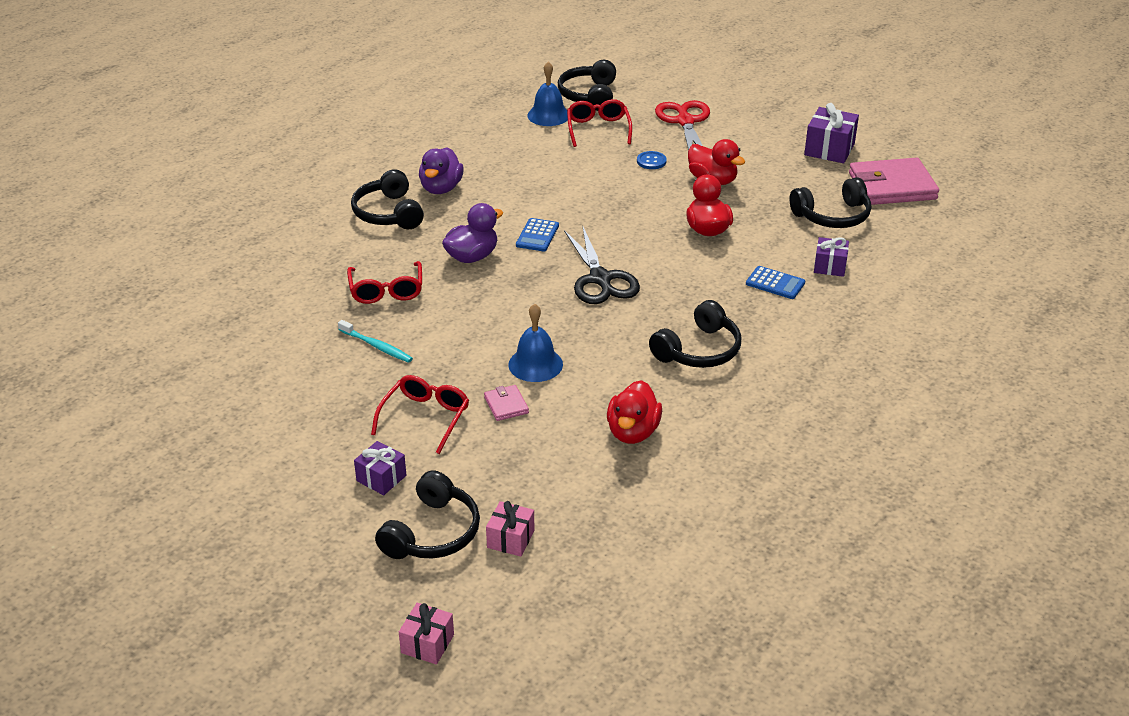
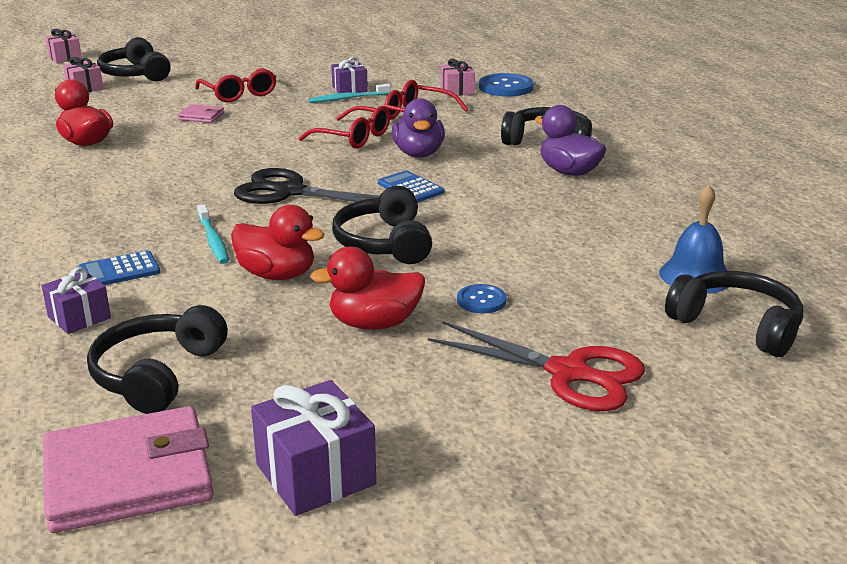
camera: 125 degrees right, 10 degrees down
purple gift [354,441,406,495] -> purple gift moved to [331,57,368,93]
blue bell [508,304,563,382] -> none
red glasses [567,99,632,147] -> red glasses moved to [299,106,390,149]
black headphones [649,300,741,368] -> black headphones moved to [332,186,432,264]
pink wallet [849,158,939,205] -> pink wallet turned 45 degrees clockwise [43,406,214,533]
none -> turquoise toothbrush [197,204,229,264]
none -> pink gift [441,59,475,96]
none -> blue button [479,73,534,97]

